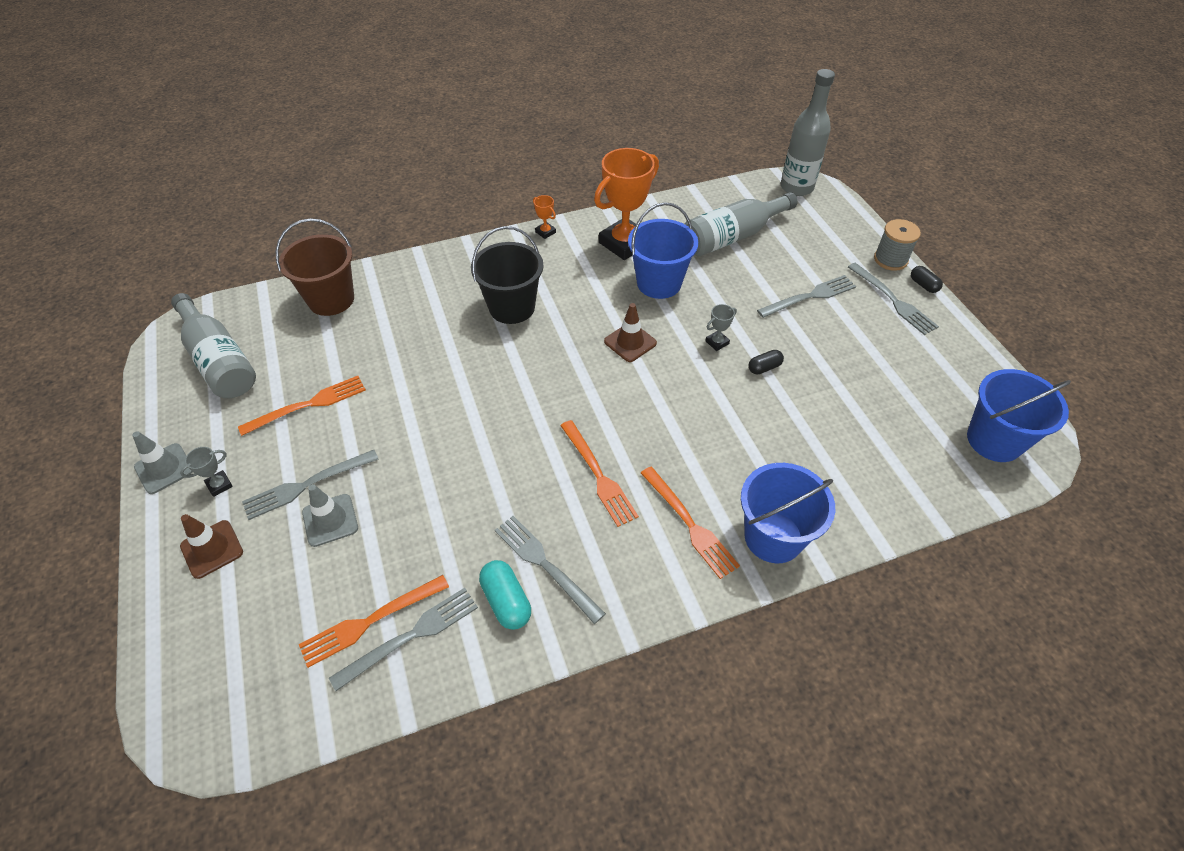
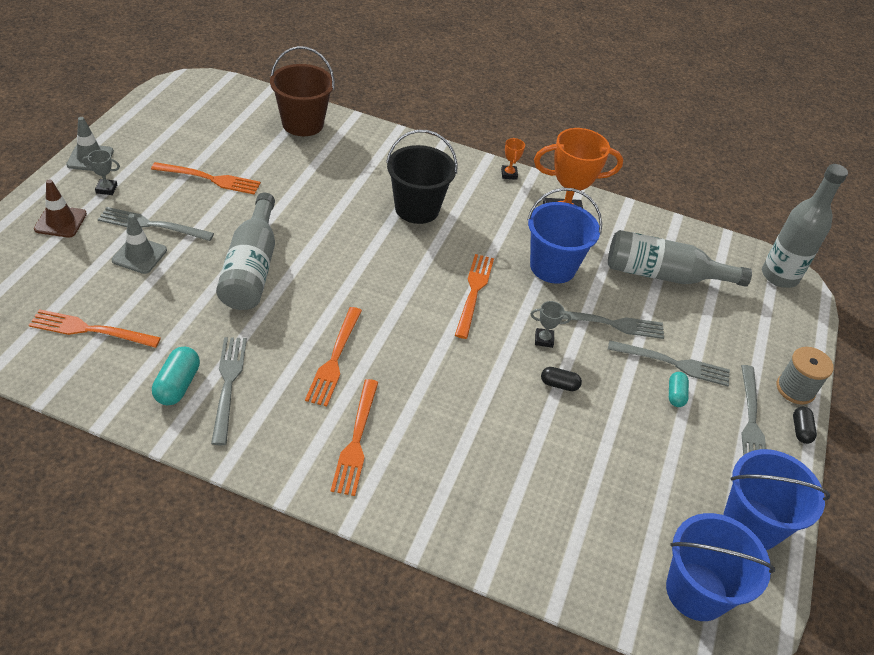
camera: 35 degrees right, 5 degrees down
grey bottle [171,293,256,398] -> grey bottle moved to [216,192,275,310]
grey fork [329,588,478,691] -> grey fork moved to [562,311,664,339]
brown traffic cone [604,303,657,362] -> orange fork [455,254,494,339]
blue bucket [741,463,835,563] -> blue bucket moved to [723,449,830,550]
none -> turquoise capsule [669,372,689,407]

